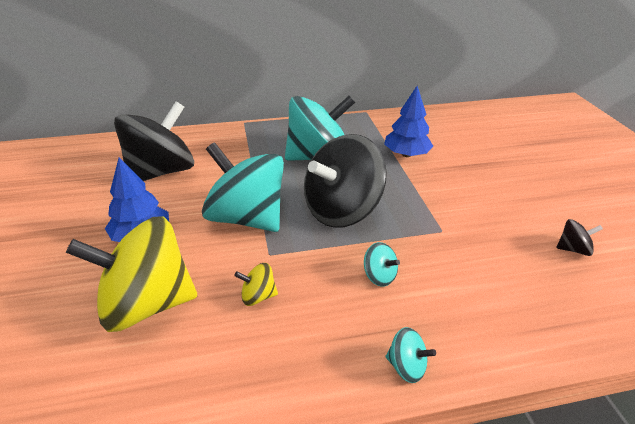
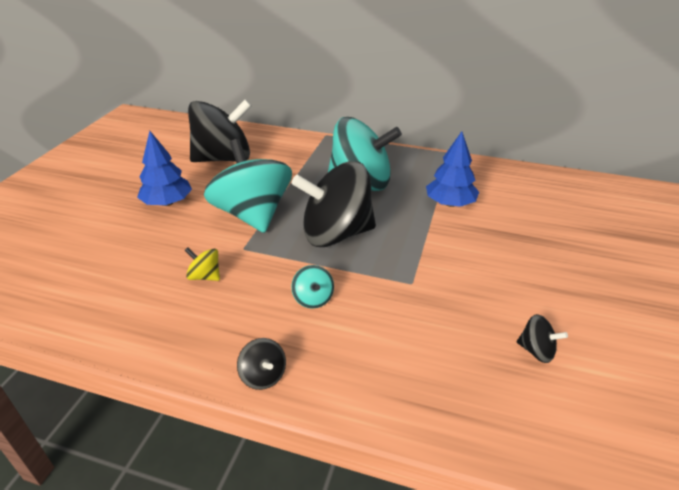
camera: 30 degrees right, 0 degrees up
yellow spinning top [66,216,197,332] -> none
turquoise spinning top [386,327,436,383] -> black spinning top [237,338,286,390]

